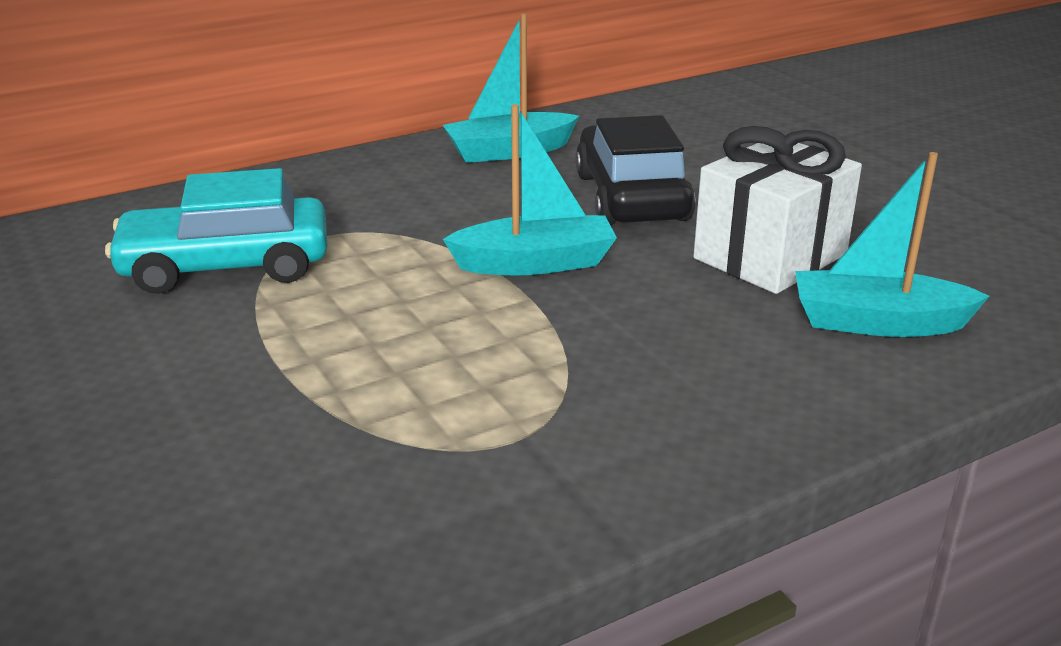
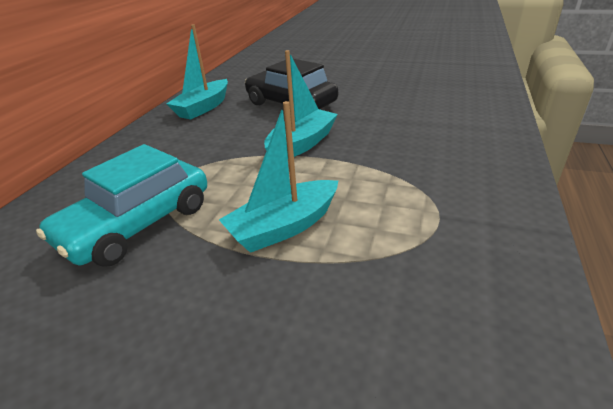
camera: 40 degrees left, 5 degrees up
white gift [693,126,862,294] -> none
turquoise boat [795,152,990,337] -> turquoise boat moved to [219,101,338,253]

